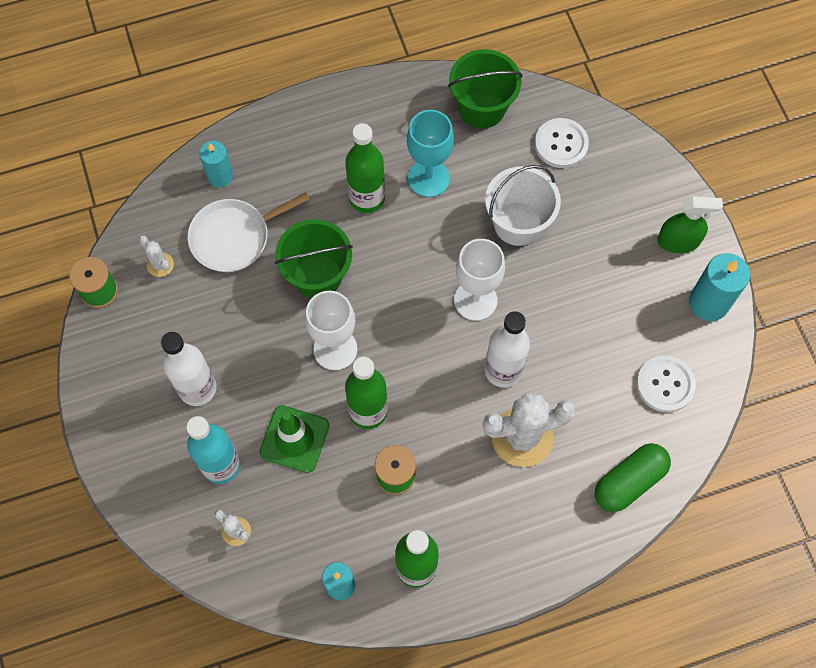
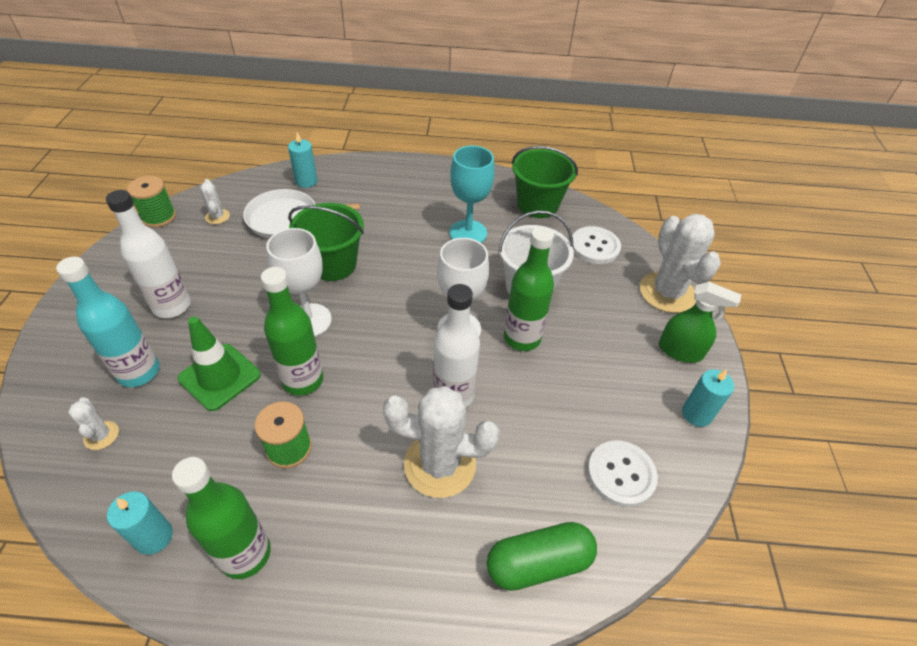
camera: 20 degrees right, 20 degrees down
green bottle [345,123,385,213] -> green bottle moved to [504,226,554,351]
turquoise candle [689,253,750,321] -> turquoise candle [682,369,734,427], size x0.66
none -> white cactus [640,214,721,313]

